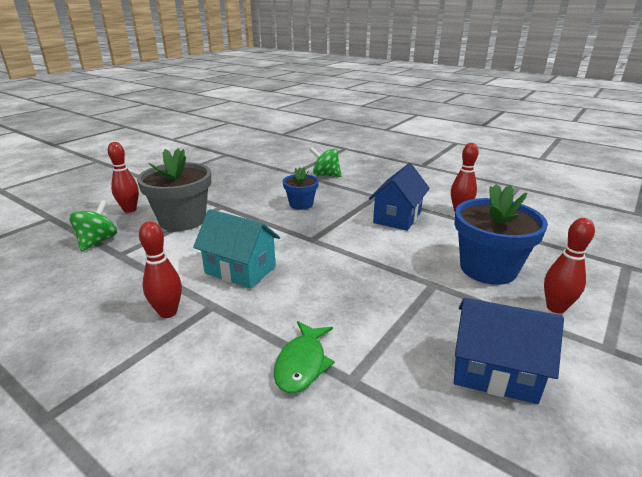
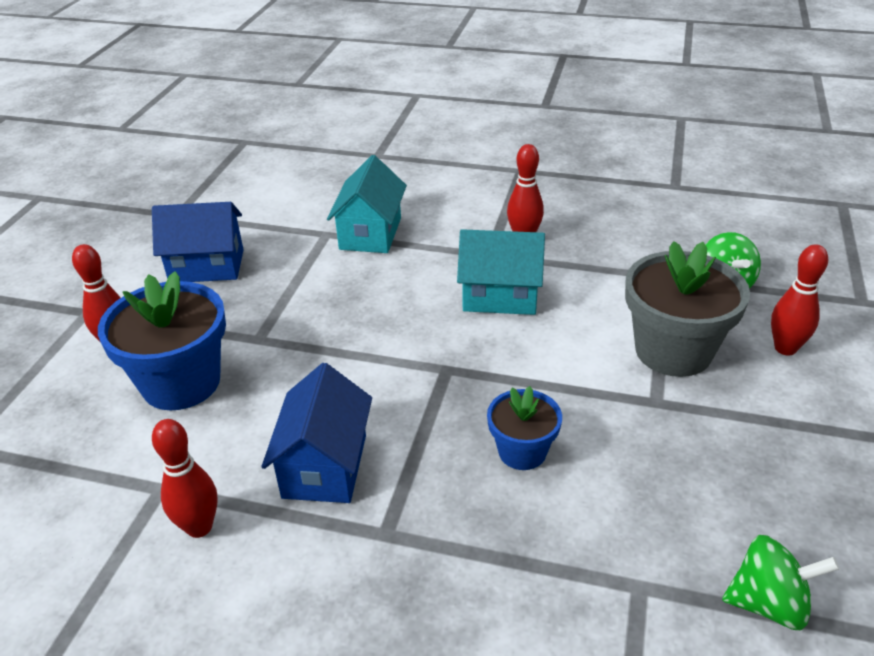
camera: 160 degrees right, 10 degrees up
green fish [274,321,335,393] -> turquoise house [327,155,407,253]
green spinning top [310,147,342,177] -> green spinning top moved to [722,535,839,630]

